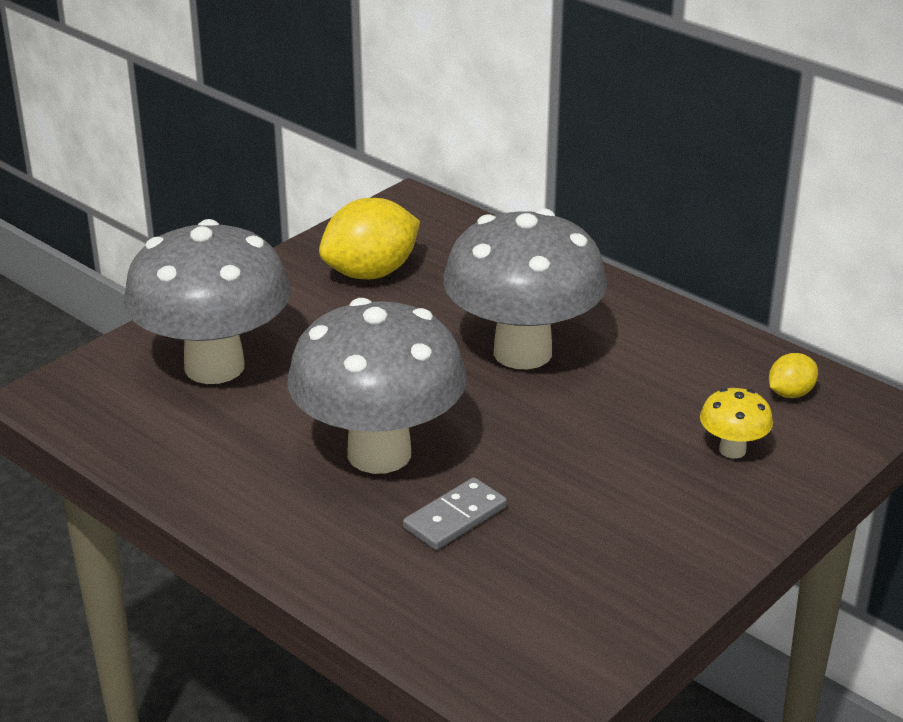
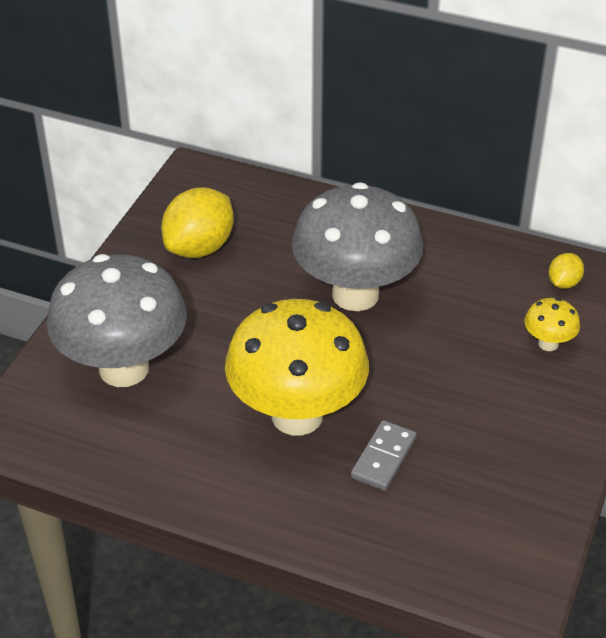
camera: 20 degrees left, 10 degrees up
grey mushroom [288,298,467,474] -> yellow mushroom [225,299,369,436]

